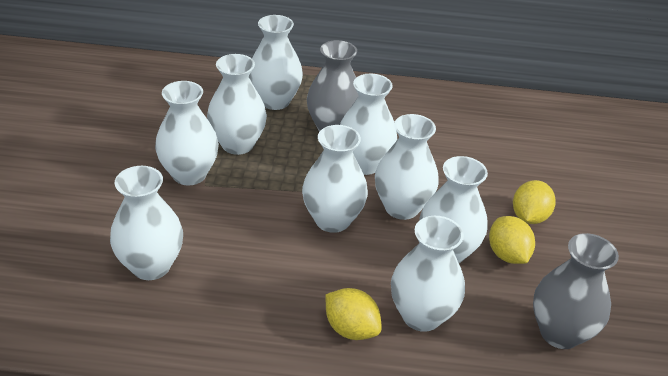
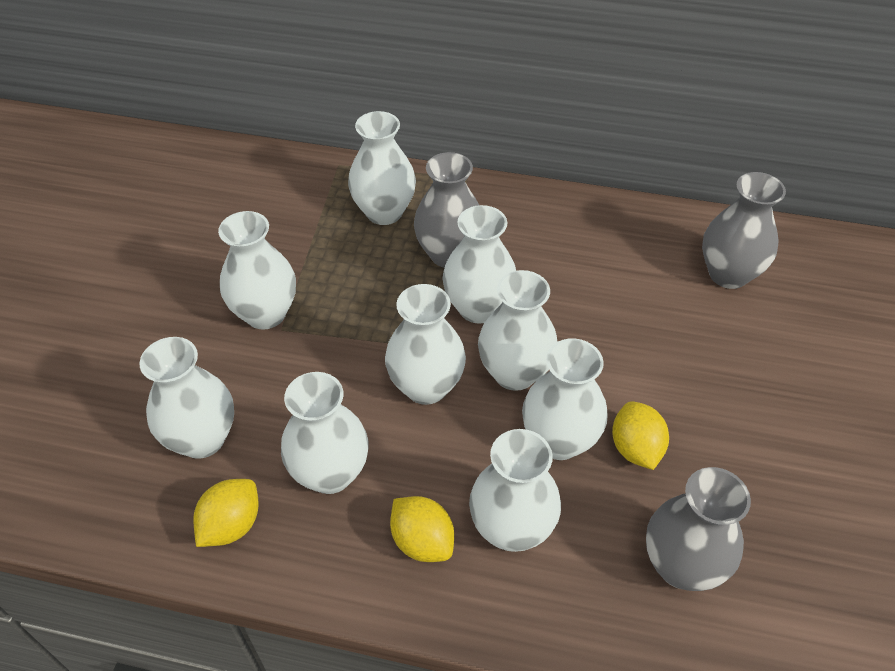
camera: 10 degrees right, 10 degrees up
white vase [207,54,267,155] -> white vase moved to [281,372,369,494]
yellow lemon [513,180,556,224] -> yellow lemon moved to [193,479,259,547]
none -> grey vase [702,172,786,289]

